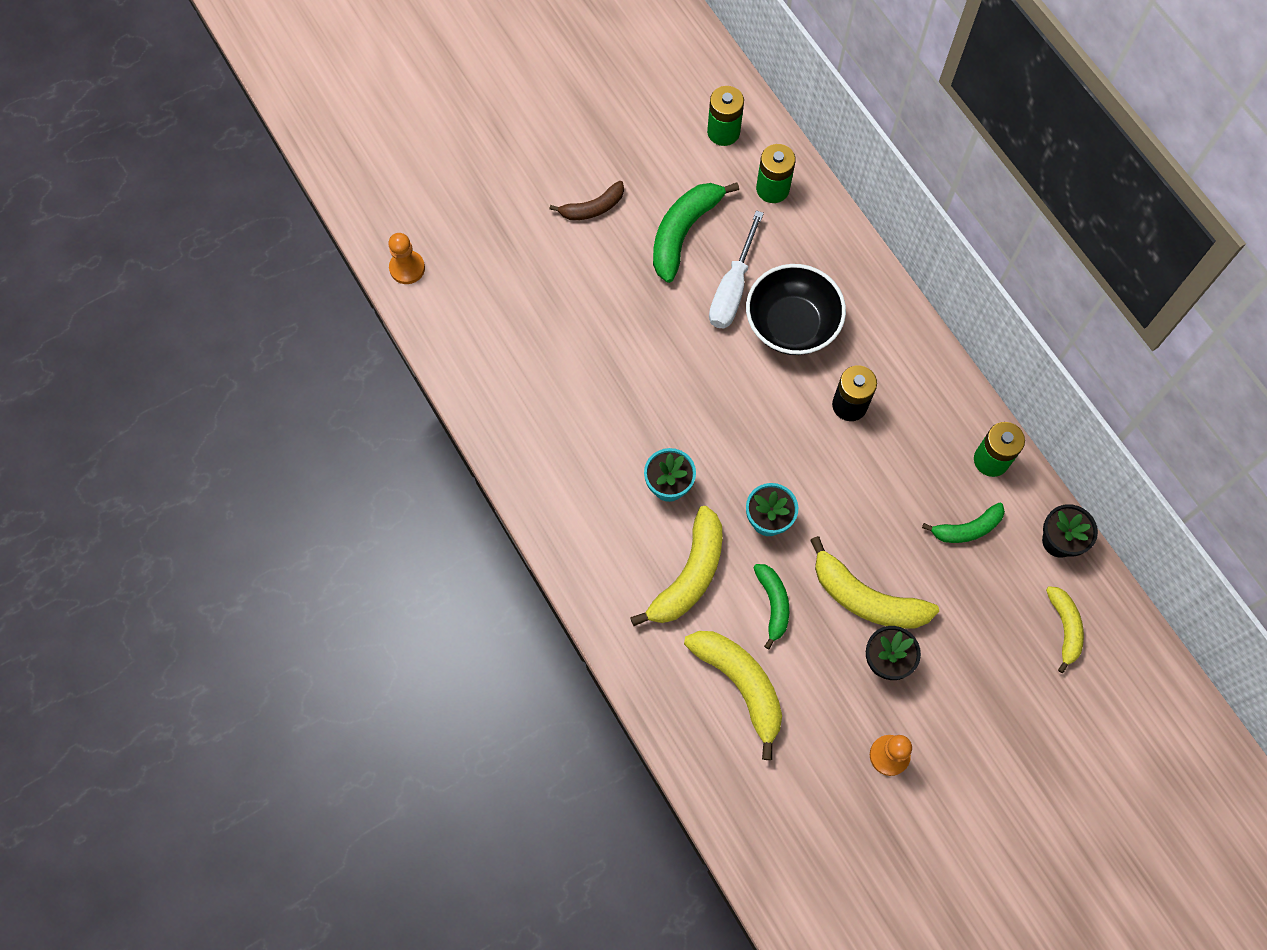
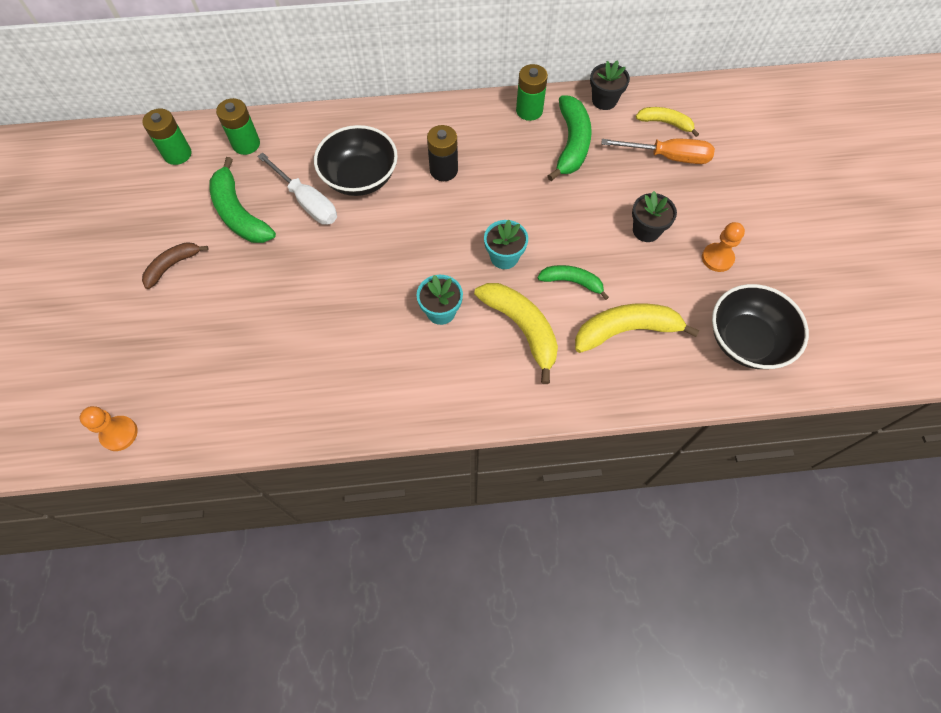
camera: 65 degrees left, 5 degrees down
brown banana [549,181,624,220] -> brown banana turned 135 degrees counterclockwise [142,242,209,289]
yellow banana [810,536,939,629] -> none
green banana [922,503,1005,543] -> green banana [547,96,592,181], size x1.65
none -> orange screwdriver [601,139,715,164]
none -> black bowl [712,284,809,369]

